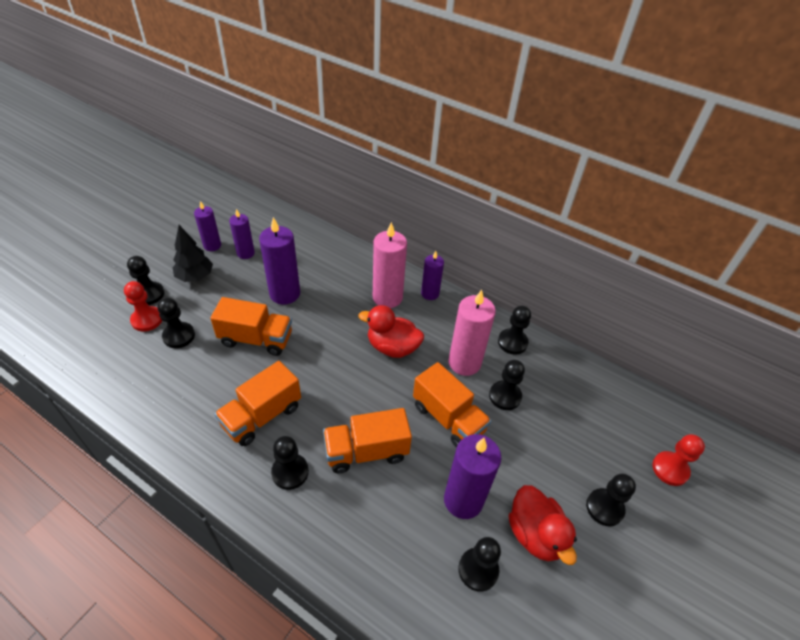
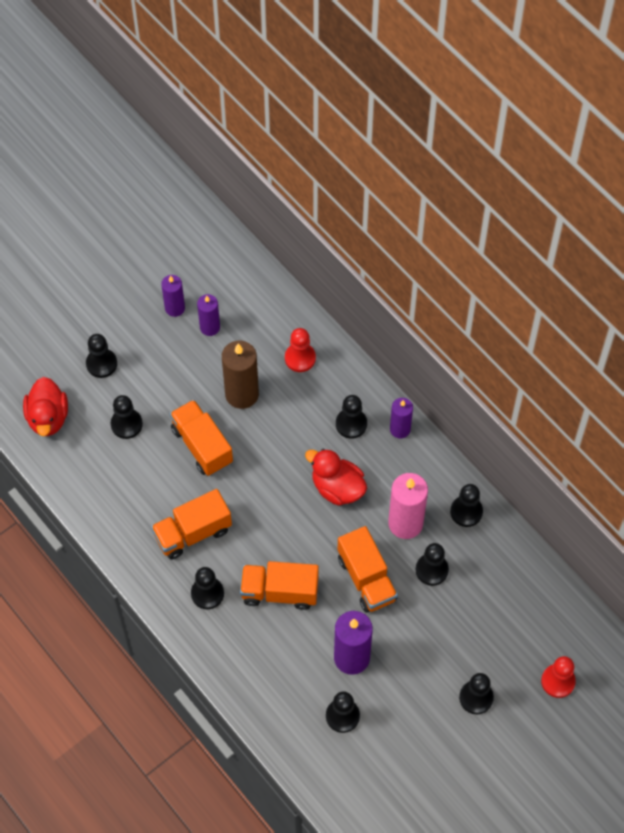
camera: 20 degrees right, 15 degrees up
red pawn [124,281,162,332] -> red pawn moved to [285,328,316,372]
black tree [173,225,213,282] -> none
orange truck [210,297,292,356] -> orange truck turned 150 degrees counterclockwise [170,400,233,476]
purple candle [259,217,300,304] -> brown candle [222,340,259,409]
pink candle [373,222,407,308] -> black pawn [336,395,367,439]
red duck [509,485,577,565] -> red duck moved to [23,377,68,436]

